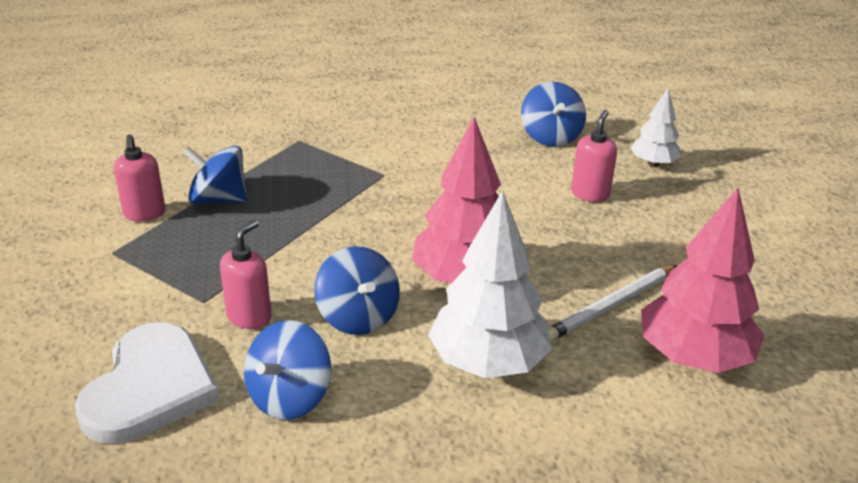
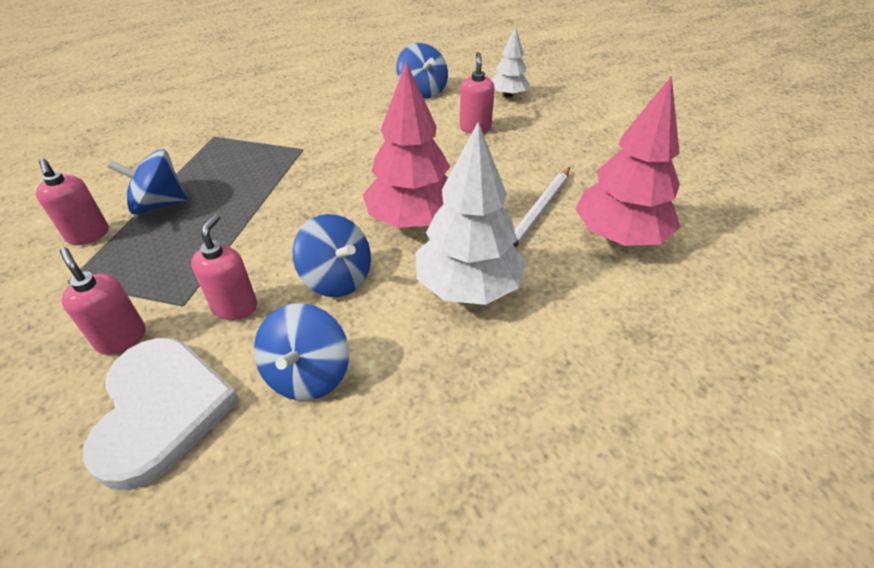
camera: 20 degrees left, 10 degrees up
none -> pink soap dispenser [60,247,146,355]

